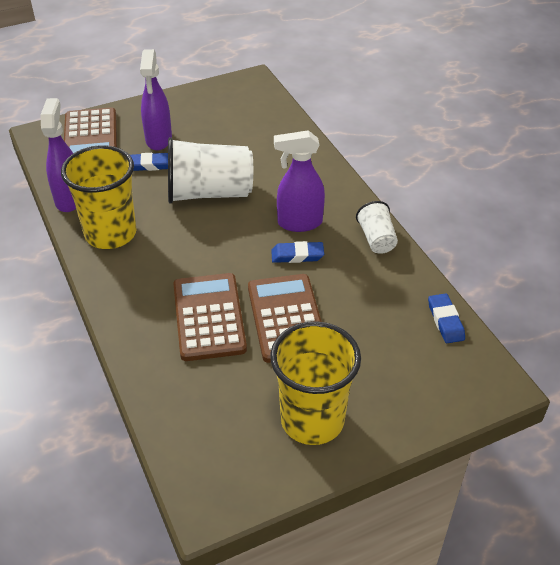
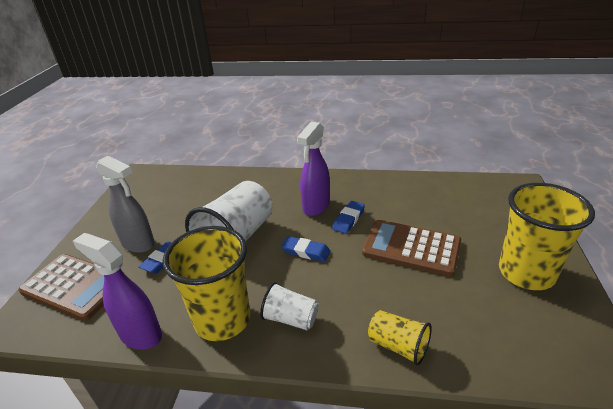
camera: 55 degrees left, 10 degrees down
purple spray bottle [140,49,172,151] -> grey spray bottle [96,156,155,253]
brown calculator [173,273,247,361] -> none
white cup [356,201,398,253] -> white cup moved to [260,282,319,330]
blue eraser [428,293,465,343] -> blue eraser moved to [281,236,331,262]
none -> yellow cup [368,310,432,365]

